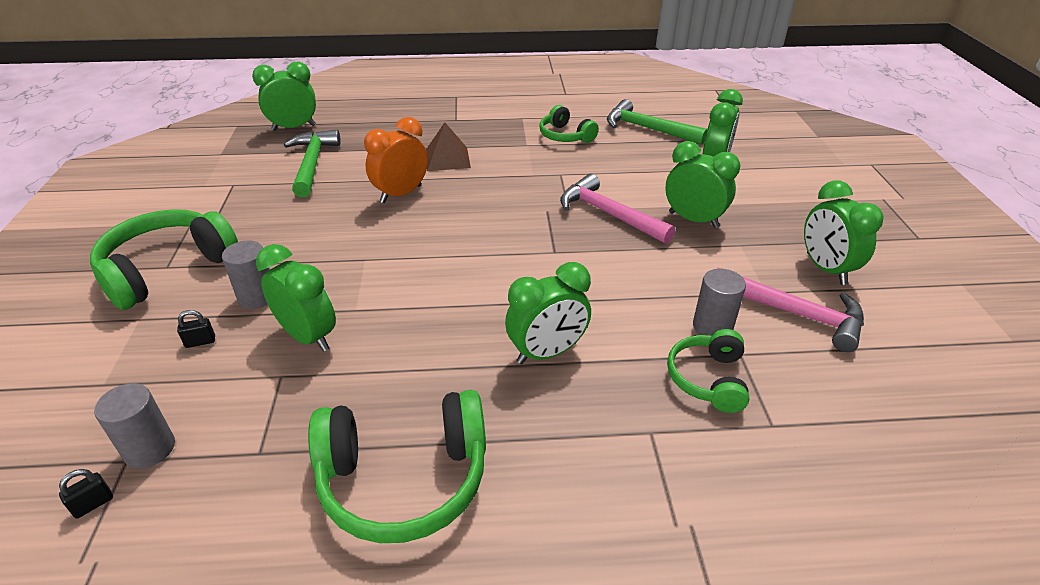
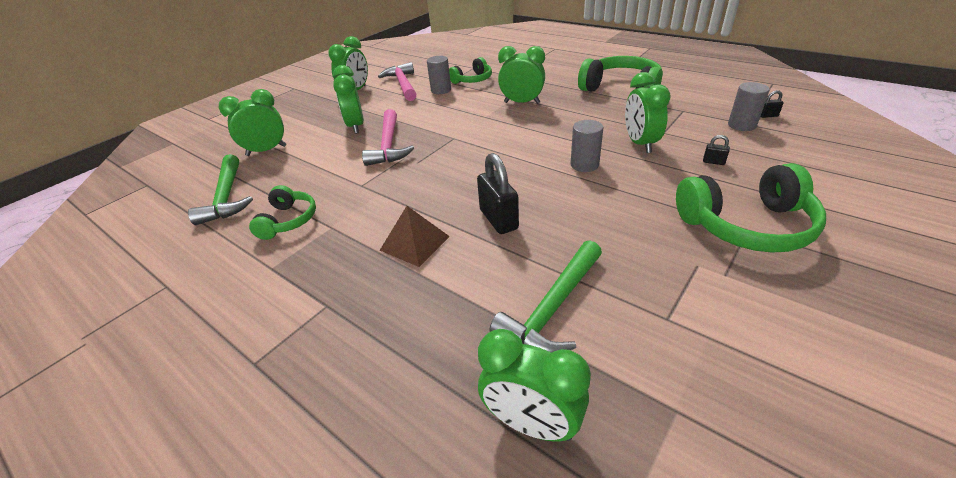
camera: 135 degrees left, 0 degrees up
grey cylinder [222,241,270,309] -> grey cylinder moved to [571,120,603,172]
orange clock [364,117,428,203] -> black padlock [477,153,519,234]

